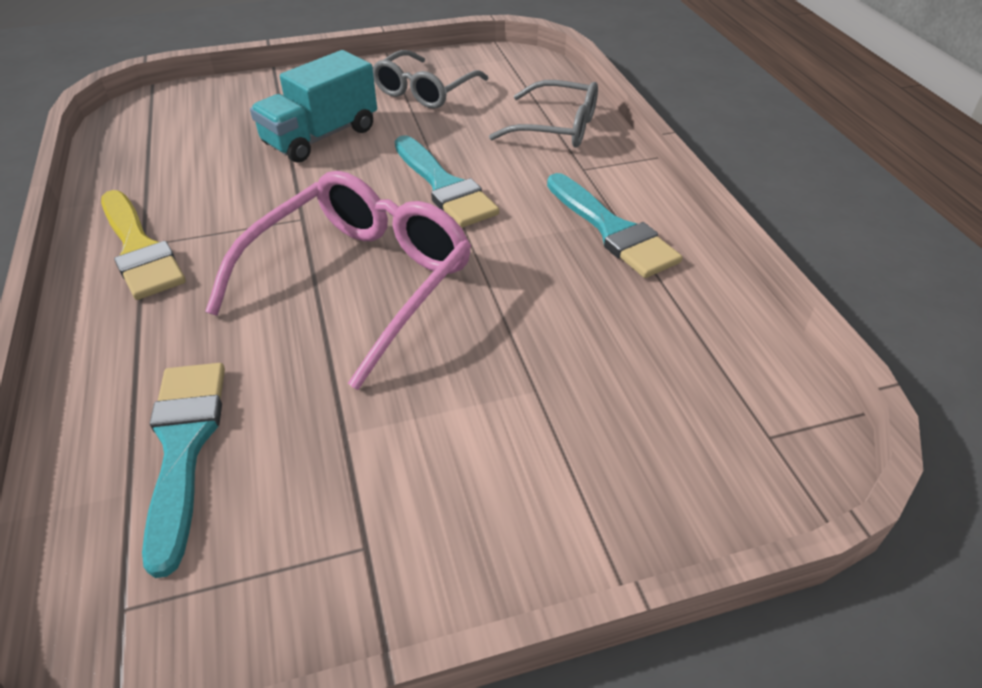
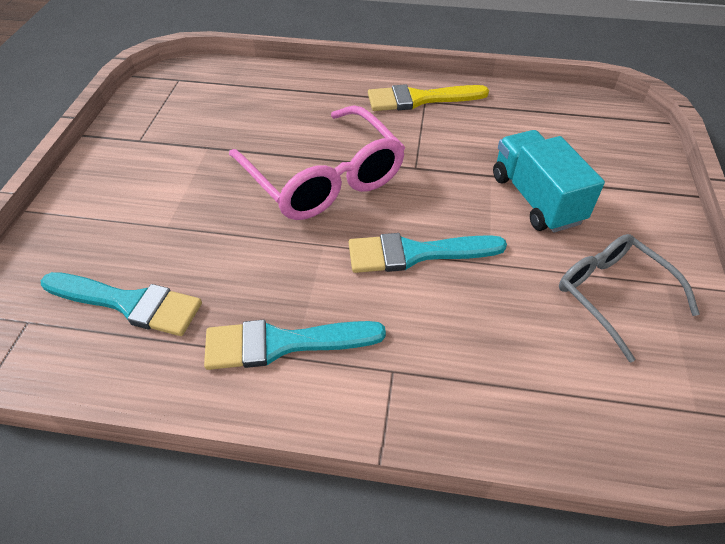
camera: 115 degrees right, 5 degrees up
turquoise brush [142,363,225,578] -> turquoise brush moved to [41,272,202,336]
grey glasses [489,80,598,148] -> none

